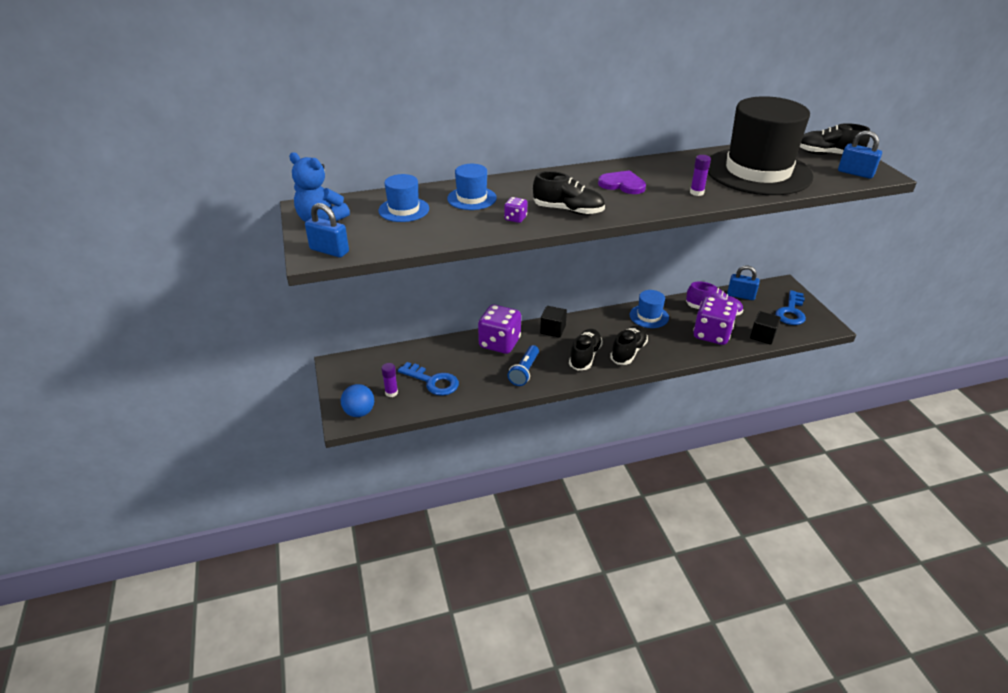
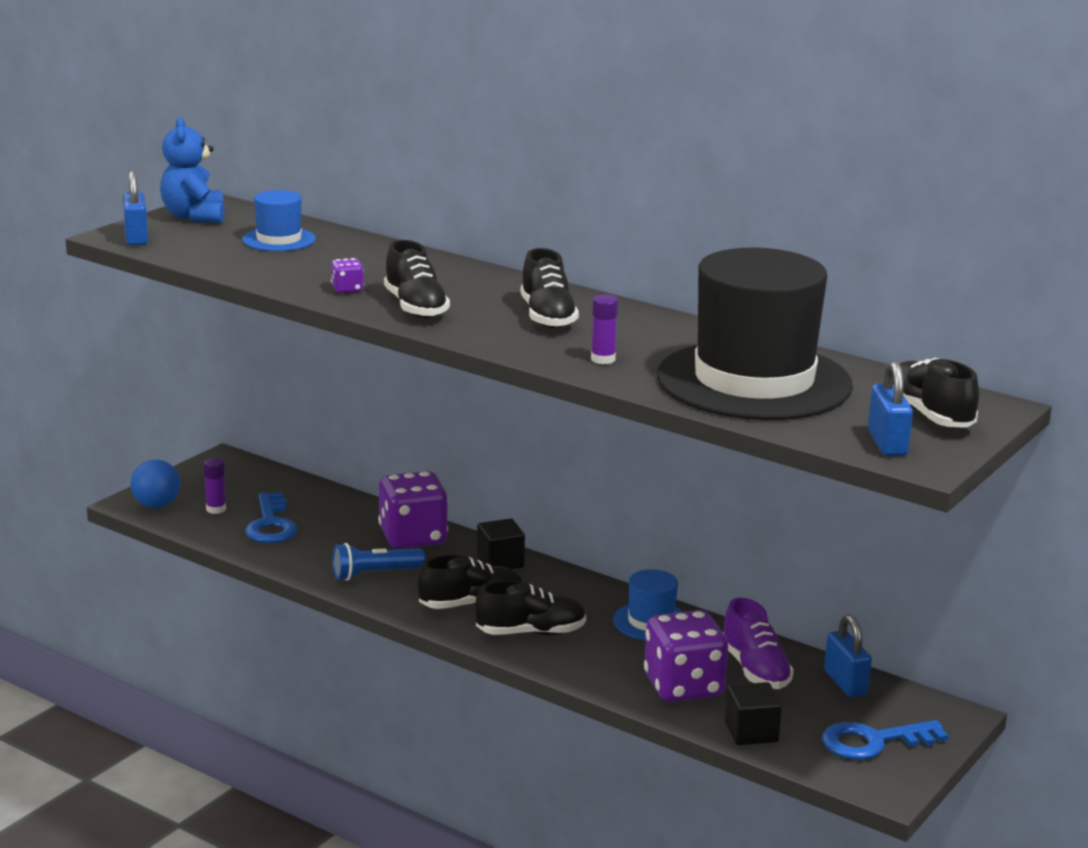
camera: 50 degrees right, 15 degrees down
blue hat [447,164,497,210] -> none
purple heart [598,170,646,194] -> black shoe [521,248,579,329]

